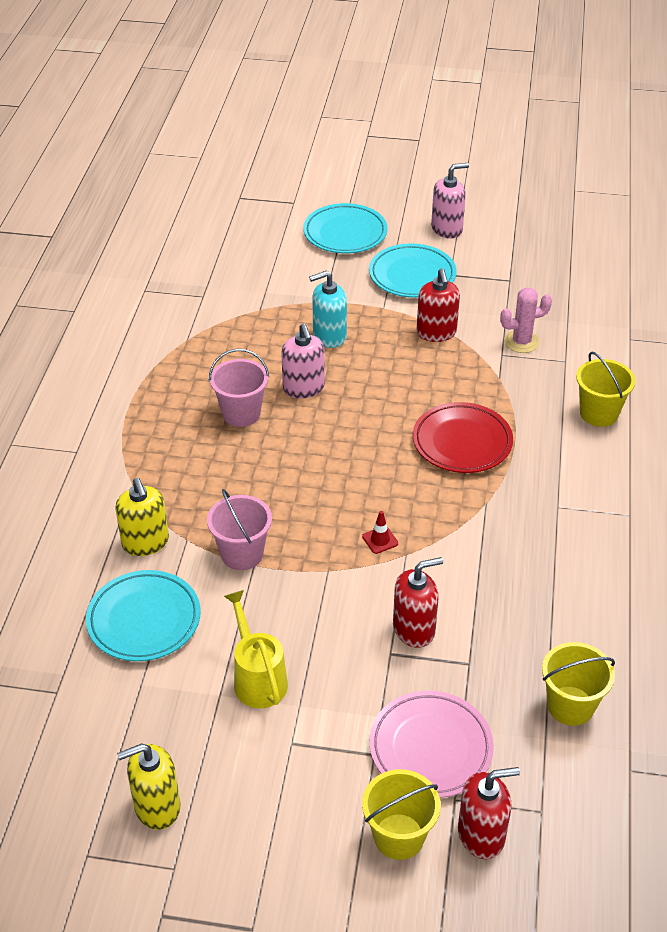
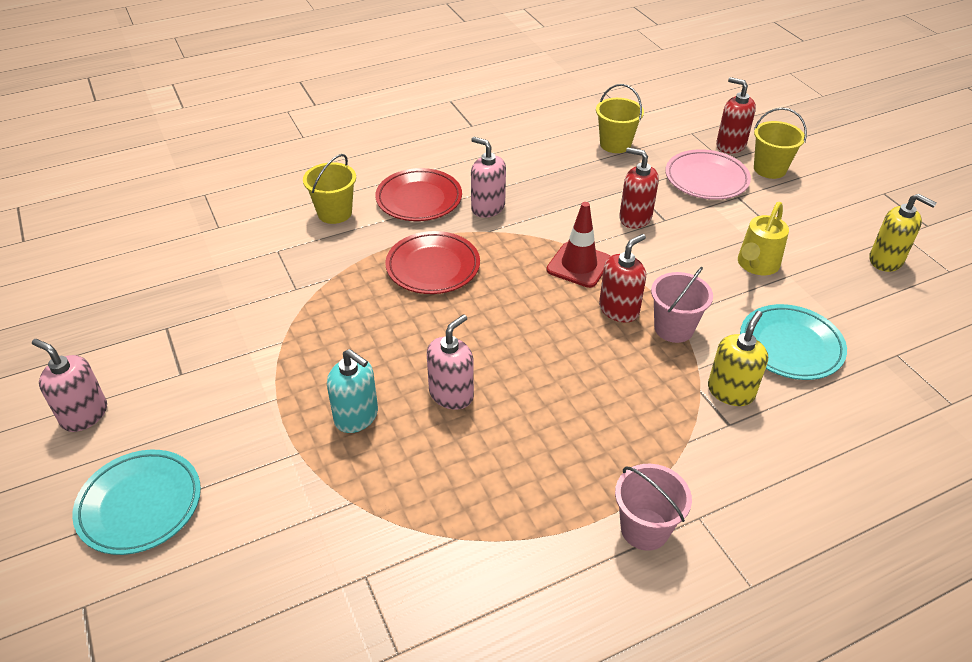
camera: 125 degrees left, 0 degrees up
pink bucket [209,349,269,427] -> pink bucket moved to [615,464,692,551]
red traffic cone [362,511,398,554] -> red traffic cone [546,202,610,288], size x2.10
turquoise plate [369,243,457,298] -> none
red soap dispenser [417,268,460,342] -> red soap dispenser moved to [599,234,646,323]
pink cactus [500,288,552,353] -> none
none -> red plate [375,168,462,221]
none -> pink soap dispenser [471,137,506,218]

